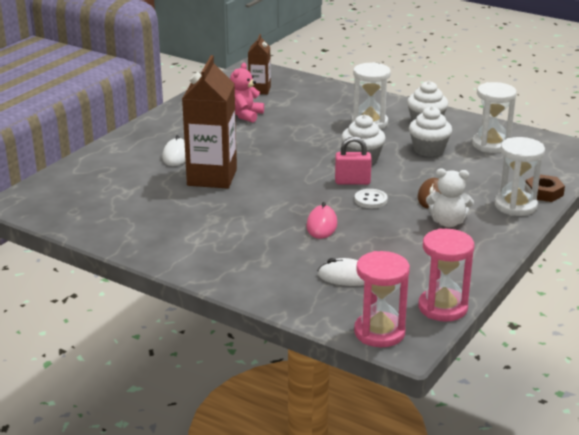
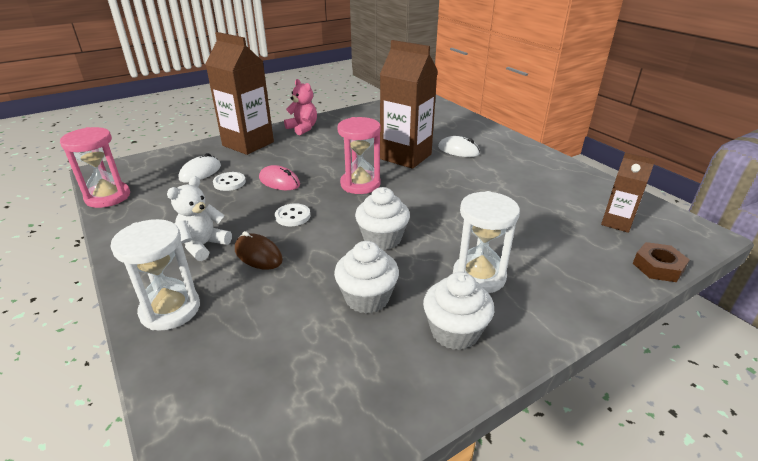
camera: 115 degrees right, 5 degrees up
pink teddy bear [230,63,264,122] -> pink teddy bear moved to [284,79,317,135]
pink padlock [335,136,372,185] -> none
pink hourglass [354,251,410,347] -> pink hourglass moved to [337,117,381,194]
white hourglass [472,82,517,153] -> none
brown nut [526,174,565,202] -> brown nut moved to [633,242,690,282]
none -> brown carton [205,32,274,155]
none -> white button [213,172,246,191]

